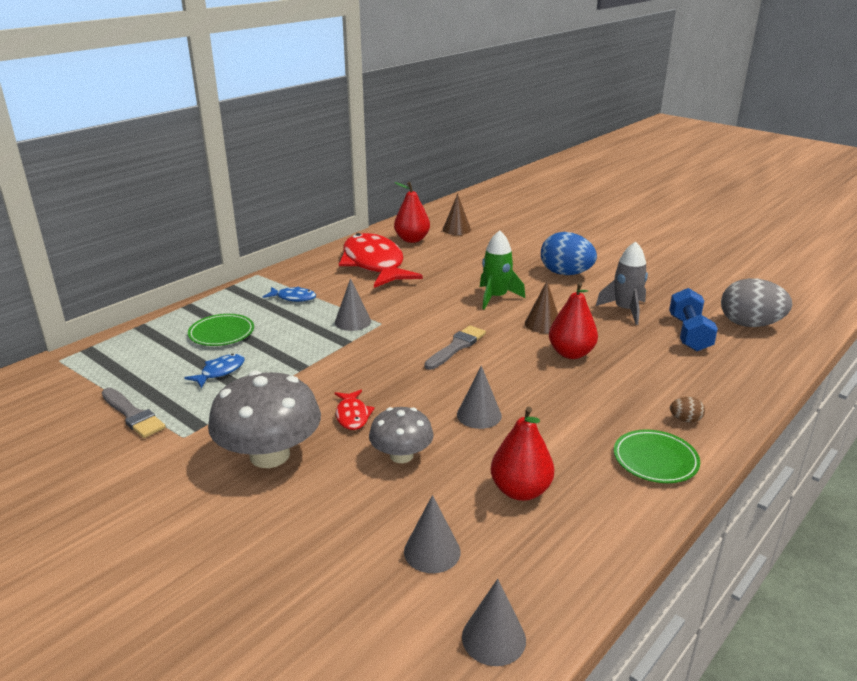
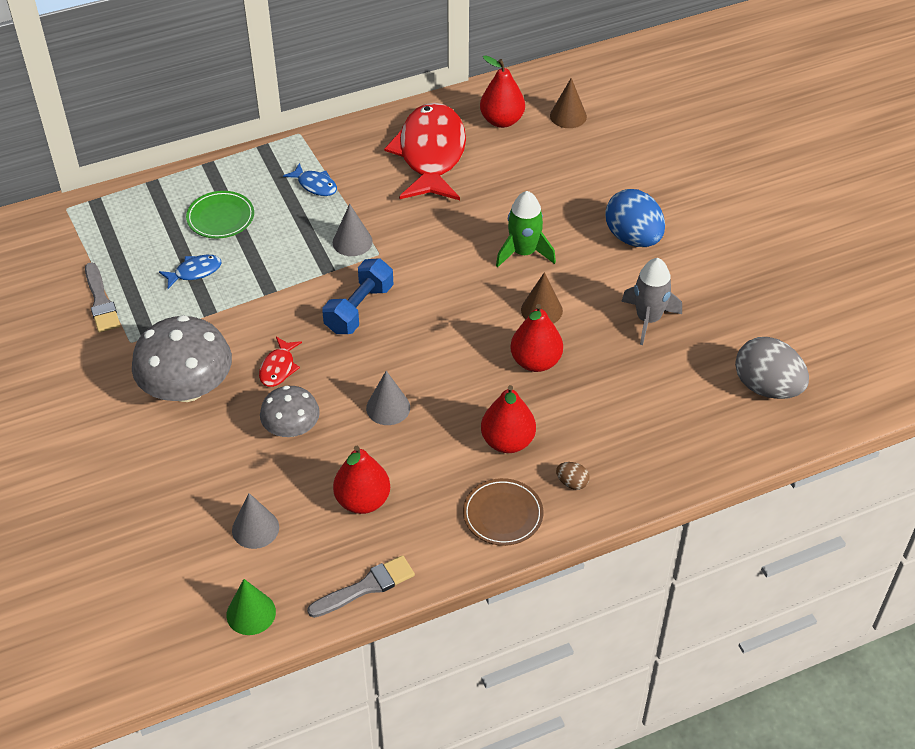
camera: 25 degrees right, 20 degrees up
grey brush [424,325,486,370] -> grey brush moved to [307,555,415,618]
grey cone [462,579,526,666] -> green cone [226,579,276,635]
green plate [614,429,700,483] -> brown plate [463,478,543,546]
blue dumbbell [669,288,718,352] -> blue dumbbell moved to [322,258,393,334]
none -> red pear [481,385,536,453]

